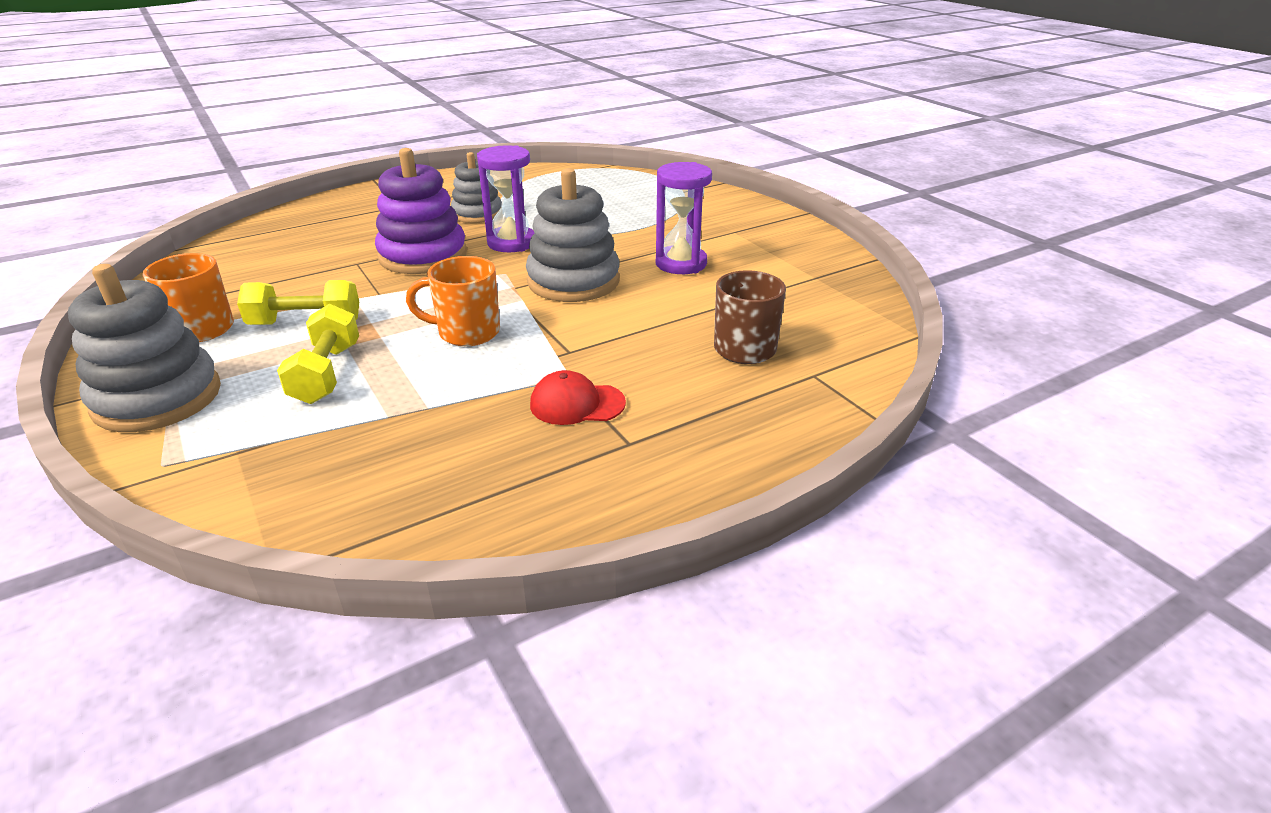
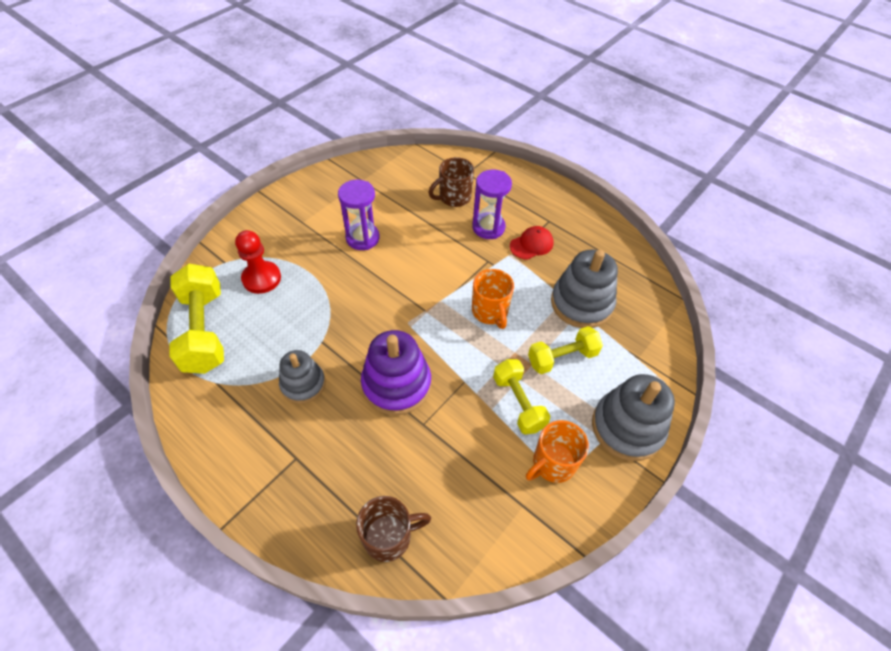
camera: 110 degrees left, 20 degrees up
purple hourglass [477,145,534,252] -> purple hourglass moved to [472,170,512,239]
grey stacking toy [526,168,620,302] -> grey stacking toy moved to [551,250,618,328]
red cap [530,370,626,425] -> red cap turned 105 degrees counterclockwise [510,226,553,260]
none -> yellow dumbbell [169,264,224,374]
none -> red pawn [235,230,281,294]
none -> brown mug [356,496,431,562]

